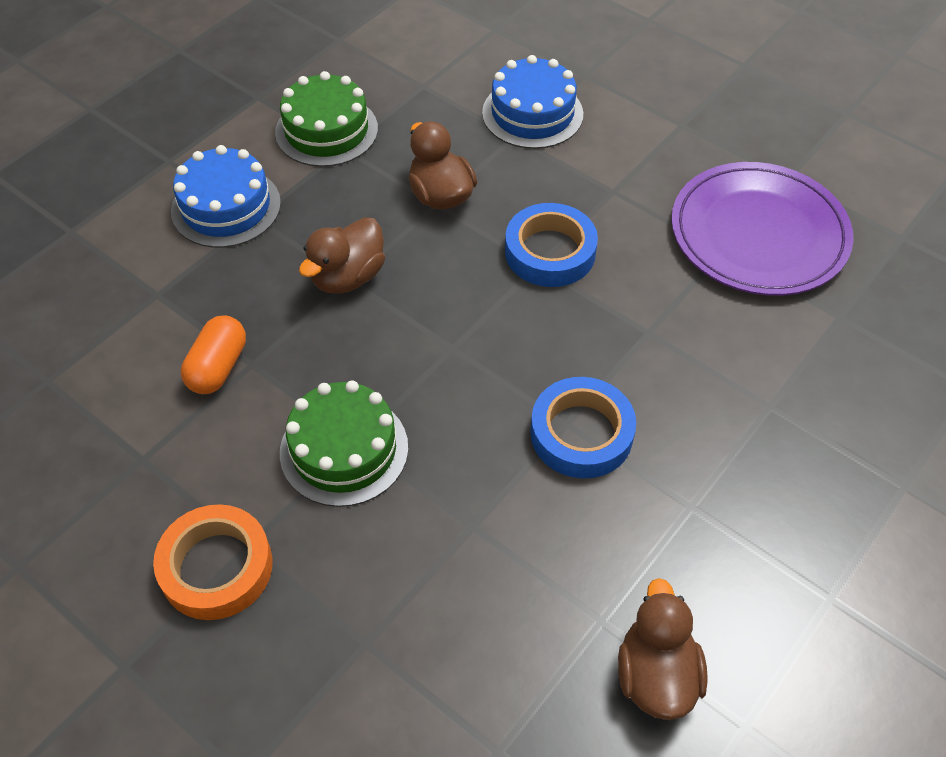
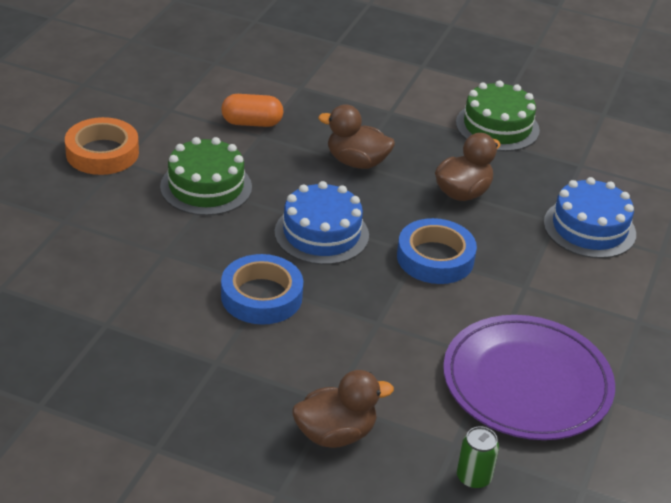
camera: 70 degrees right, 15 degrees down
blue cake [171,145,281,248] -> blue cake moved to [274,181,369,265]
brown duck [618,578,708,720] -> brown duck moved to [292,370,394,448]
none -> green can [457,426,499,489]

